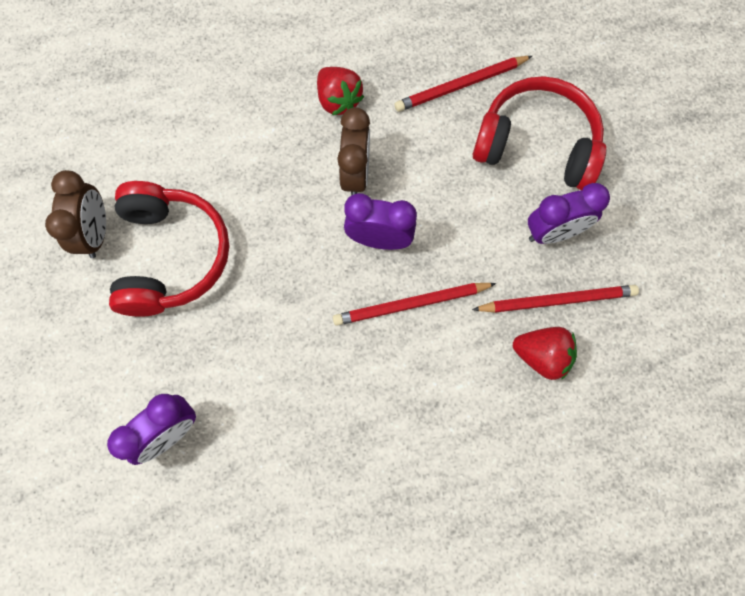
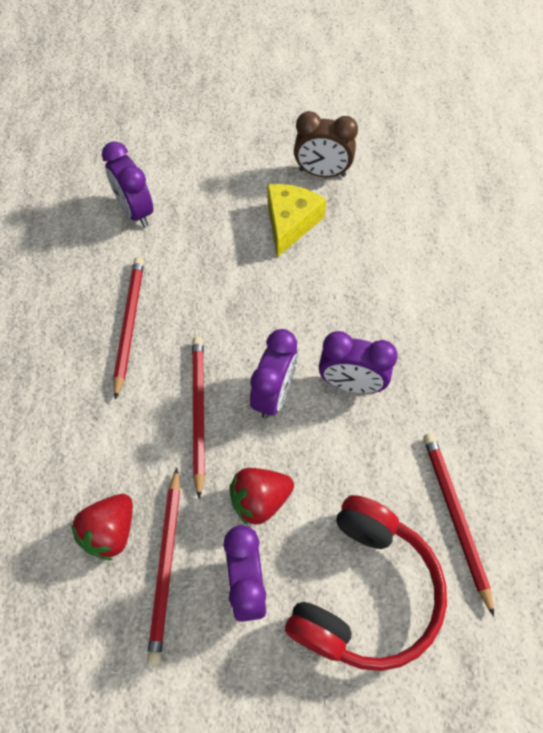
camera: 100 degrees right, 10 degrees down
red headphones [109,181,229,317] -> yellow cheese [267,184,326,257]
red strawberry [317,67,364,115] -> red strawberry moved to [229,468,294,526]
brown clock [337,107,370,195] -> purple clock [319,331,398,393]
none -> red pencil [113,257,144,400]

